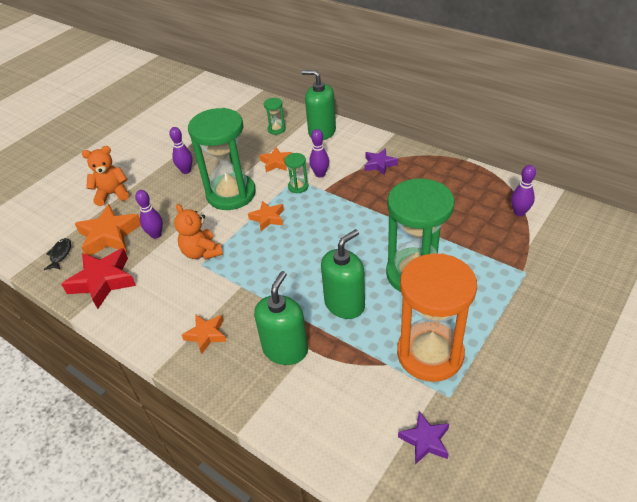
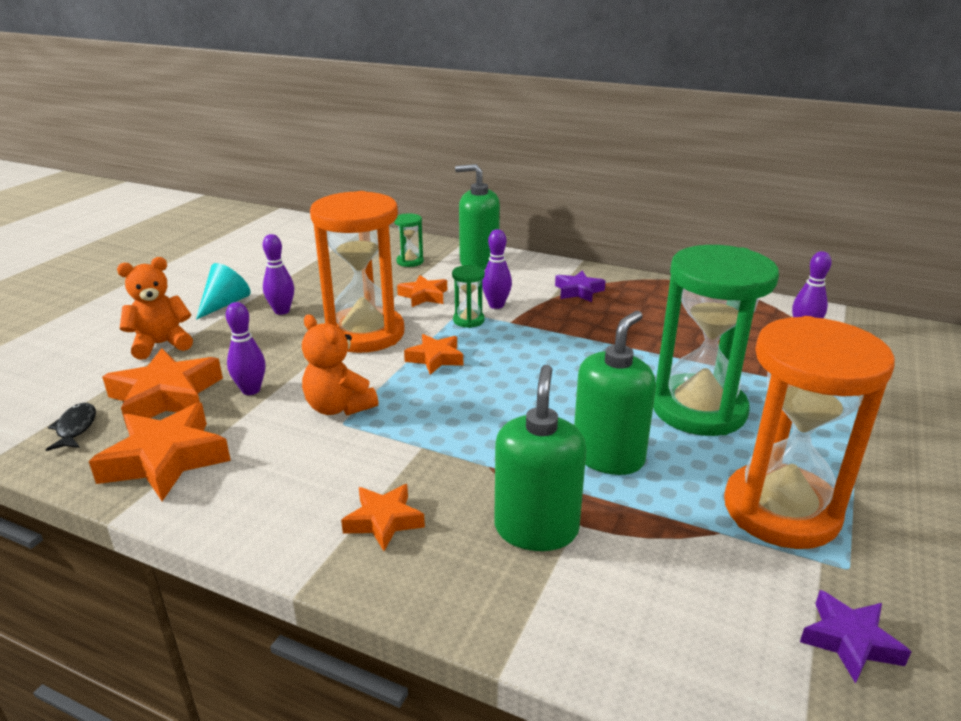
camera: 15 degrees left, 15 degrees down
red star [61,248,136,309] -> orange star [89,403,231,501]
green hourglass [188,108,256,210] -> orange hourglass [310,191,404,353]
none -> turquoise cone [196,263,251,320]

